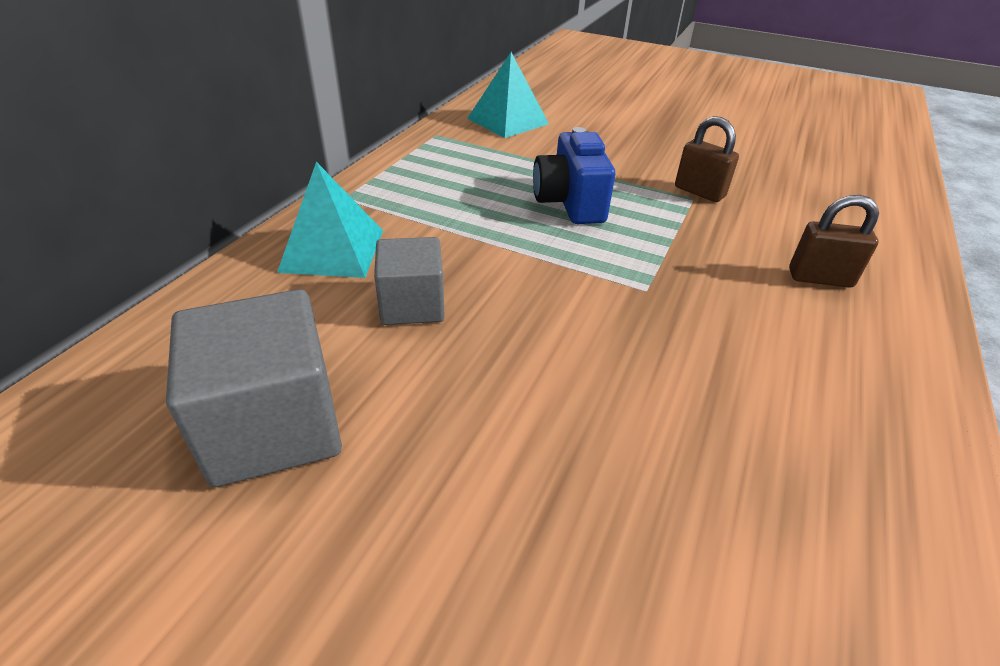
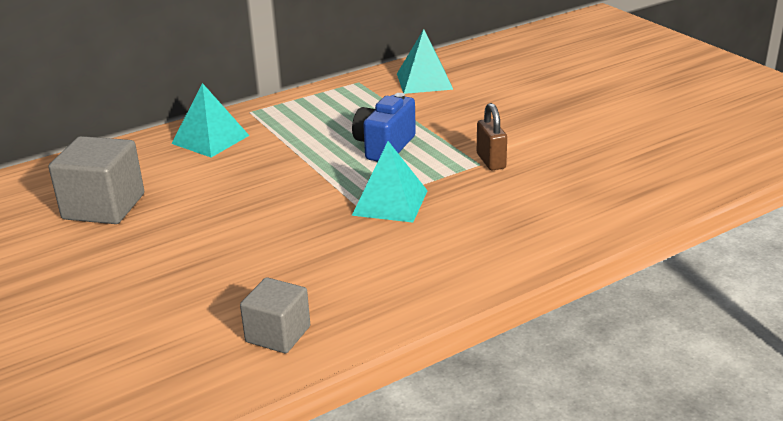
camera: 35 degrees right, 10 degrees down
grey cube [374,237,445,325] -> grey cube moved to [240,277,310,353]
brown padlock [789,195,879,288] -> none
none -> turquoise pyramid [352,141,428,223]

